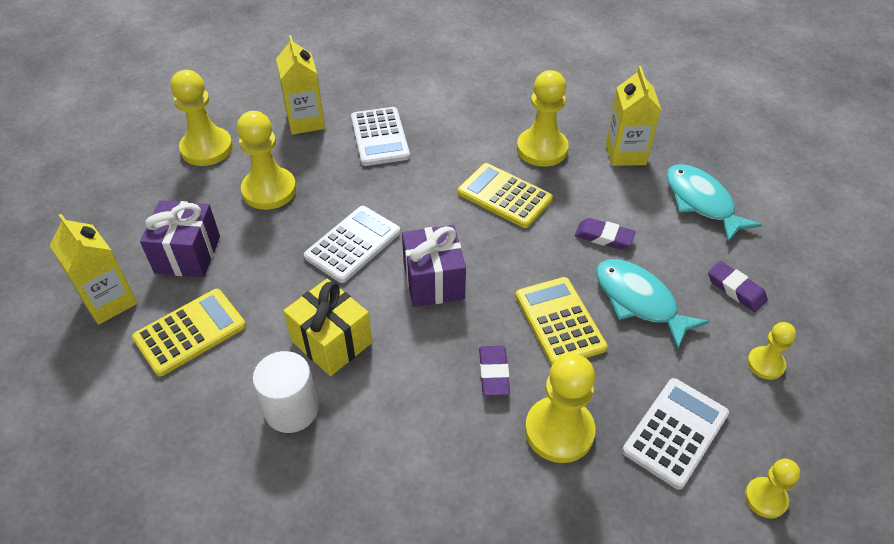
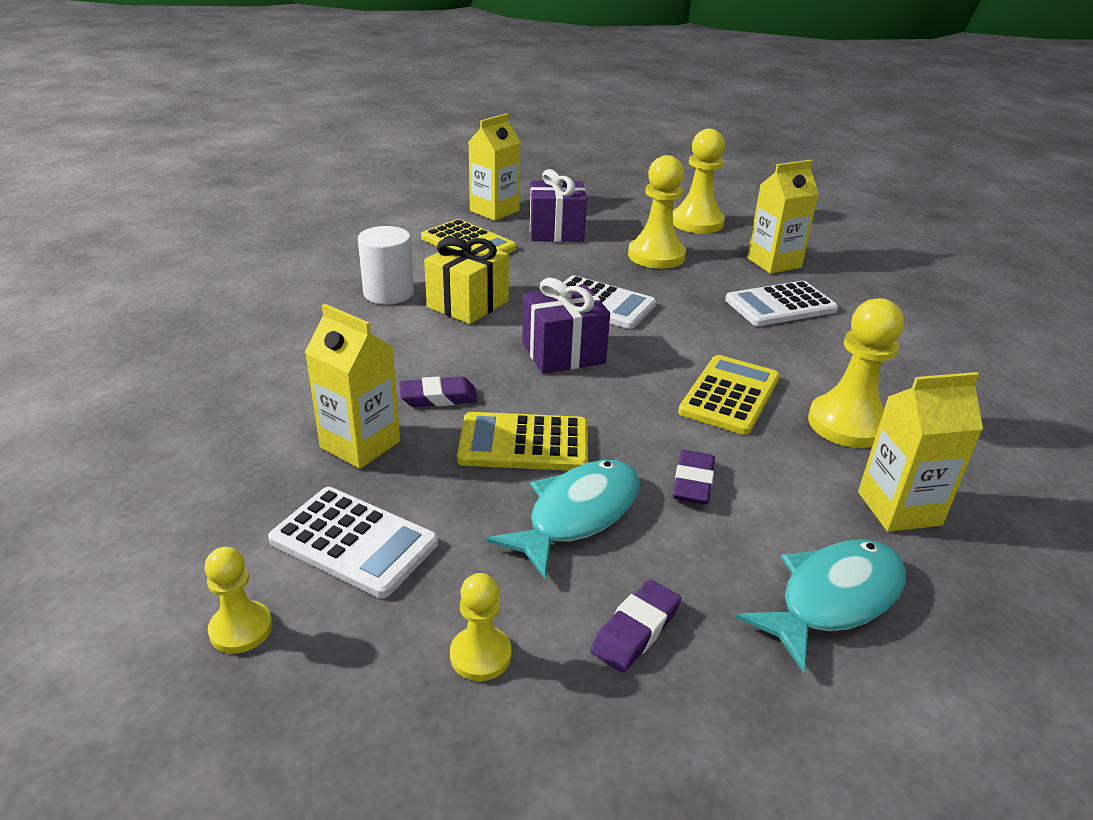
camera: 80 degrees right, 15 degrees down
yellow calculator [516,277,607,365] -> yellow calculator turned 150 degrees counterclockwise [457,412,588,471]
yellow pawn [525,354,595,463] -> yellow carton [305,304,400,469]

